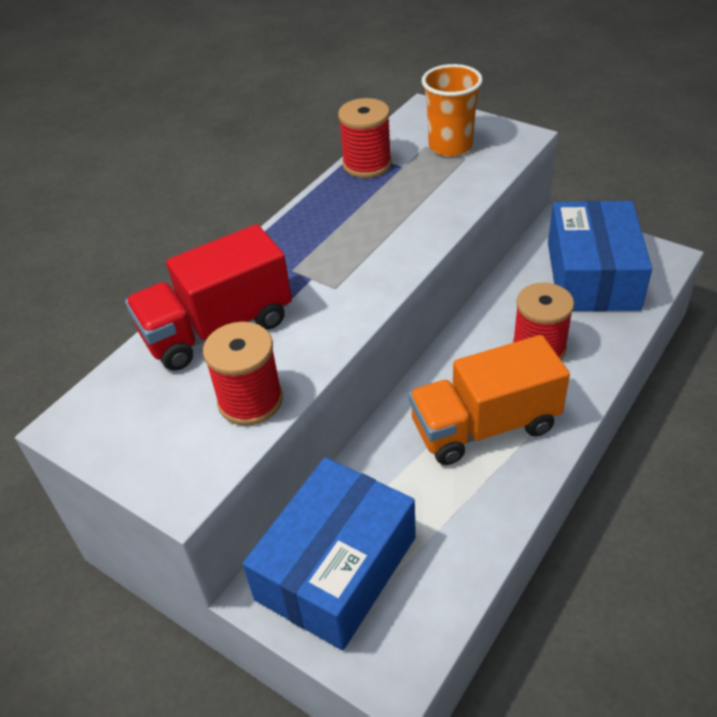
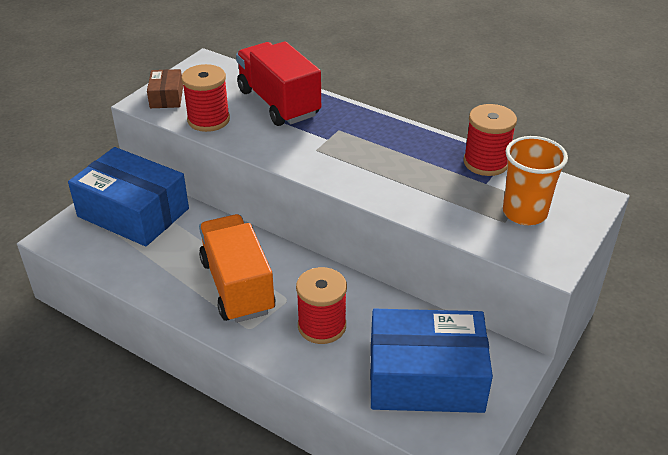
camera: 85 degrees right, 5 degrees down
none -> brown box [147,69,183,108]

